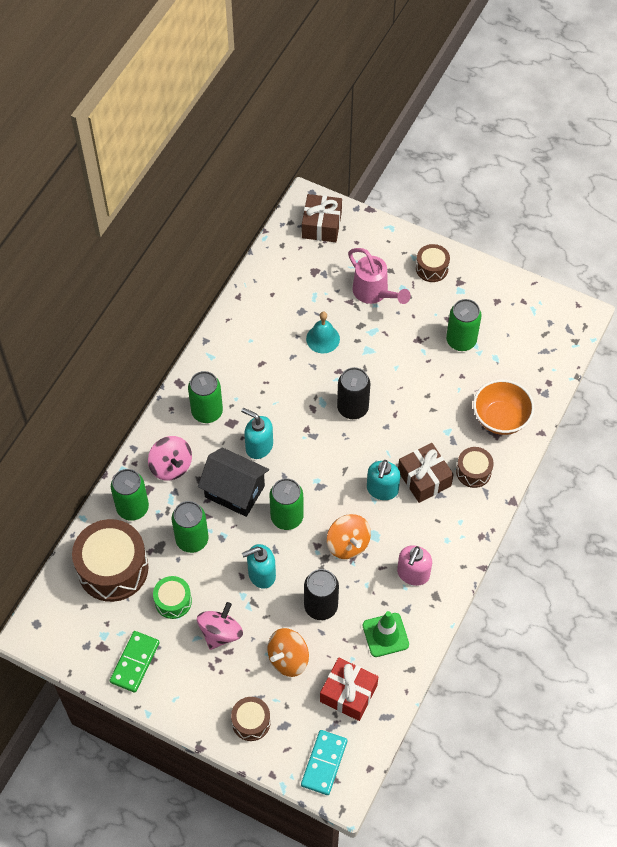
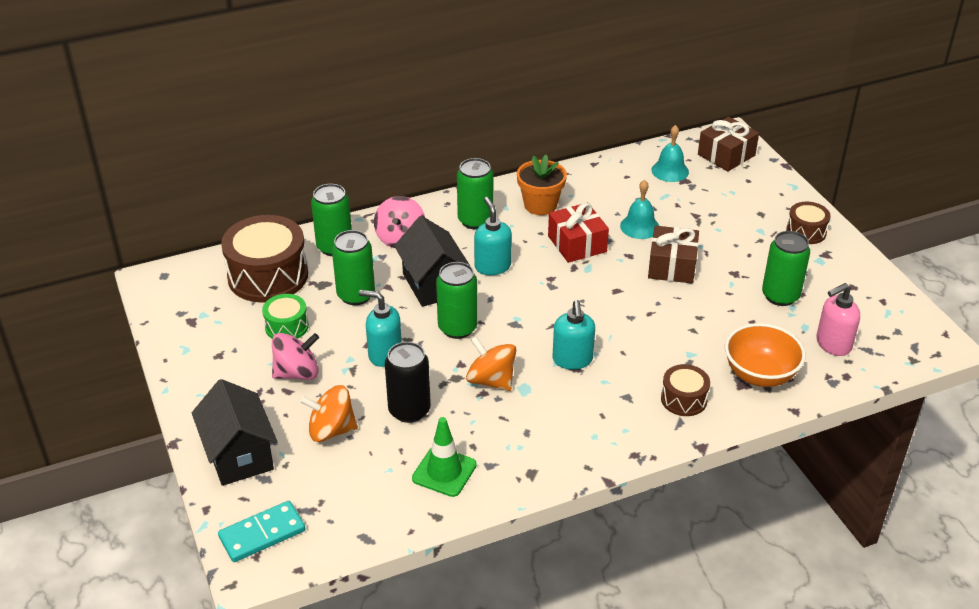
camera: 40 degrees right, 20 degrees down
green domino [110,631,160,693] -> none
brown drum [231,697,271,741] -> black house [192,379,278,486]
red gift [320,658,378,721] -> red gift moved to [548,203,609,263]
orange spinning top [327,514,371,559] -> orange spinning top turned 120 degrees clockwise [466,336,516,391]
black can [337,367,370,419] -> none
pink watering can [348,248,411,304] -> none
turquoise soap dispenser [367,460,401,500] -> turquoise soap dispenser turned 60 degrees counterclockwise [552,300,595,370]
pink soap dispenser [397,545,432,586] -> pink soap dispenser moved to [816,283,860,356]
brown gift [398,443,454,503] -> brown gift moved to [648,226,699,283]
none -> orange flower pot [517,155,567,215]
none -> turquoise bell [652,125,689,182]

